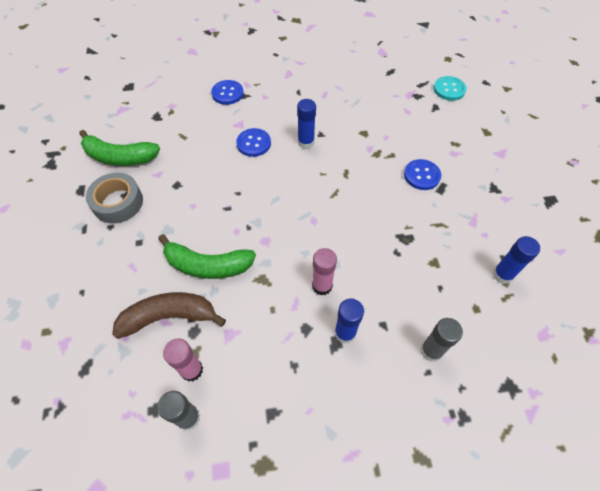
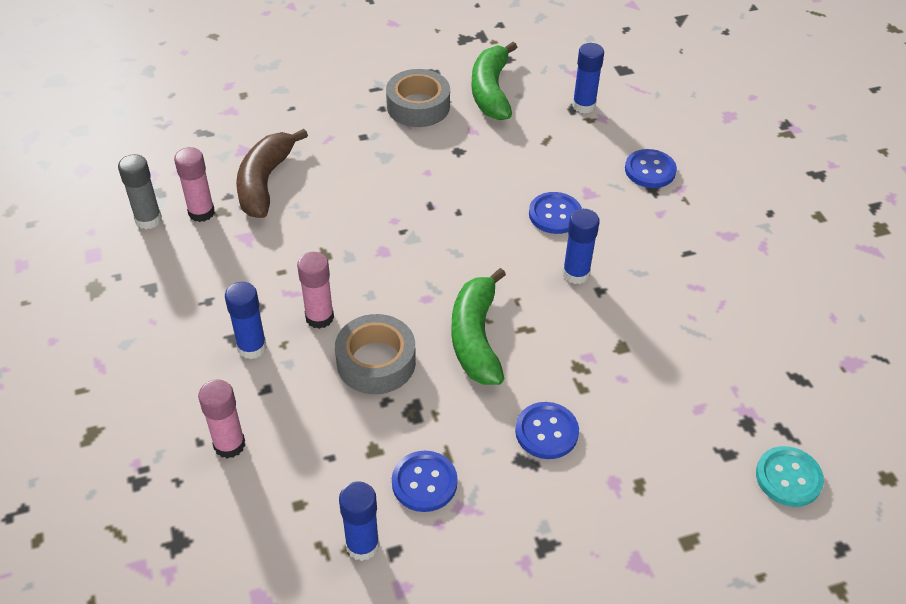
camera: 80 degrees right, 10 degrees down
brown banana [112,292,226,339] -> brown banana turned 150 degrees counterclockwise [236,129,308,218]
green banana [158,234,256,279] -> green banana moved to [451,268,506,385]
grey glue stick [420,318,463,362] -> pink glue stick [198,379,245,458]
none -> grey tape [335,314,416,394]
none -> blue button [392,451,458,512]
none -> blue glue stick [572,43,604,114]

